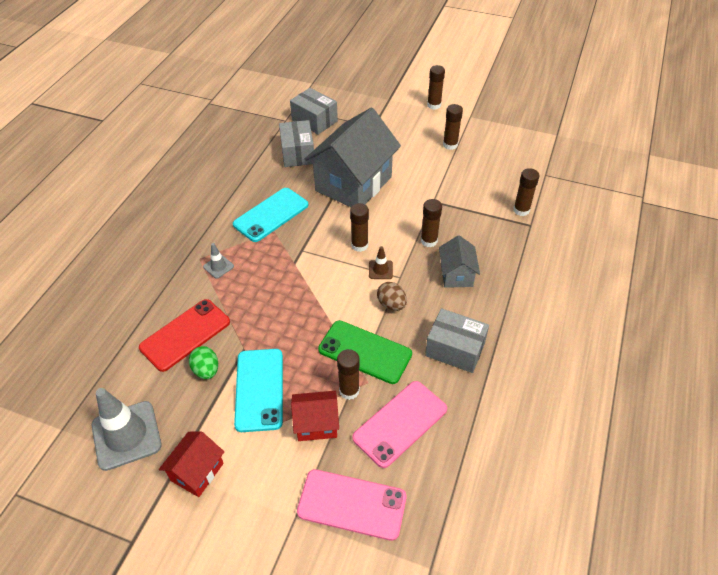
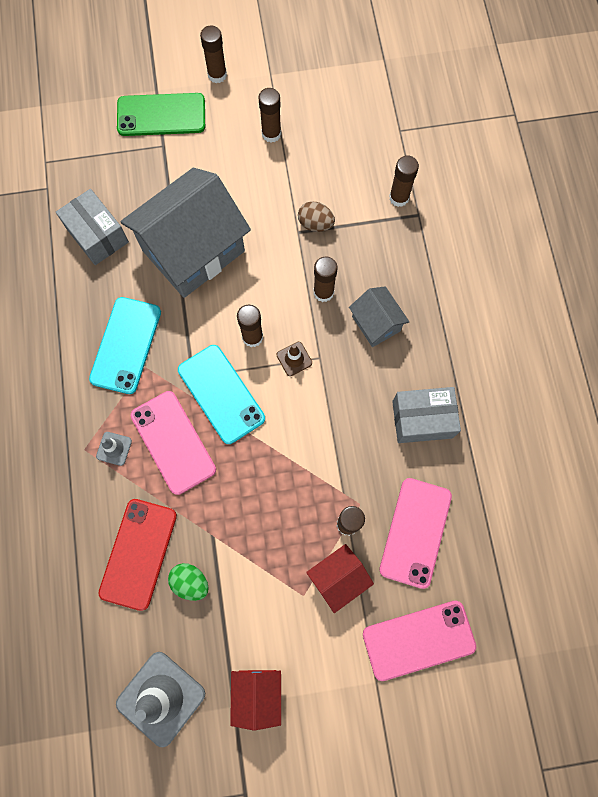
camera: 30 degrees left, 25 degrees up
turquoise phone [234,349,283,432] -> turquoise phone moved to [178,345,265,444]
grey box [290,88,338,135] -> none
grey house [305,108,401,207] -> grey house turned 45 degrees clockwise [120,168,251,298]
green phone [318,320,412,384] -> green phone moved to [117,93,205,136]
brown egg [377,282,407,311] -> brown egg moved to [298,201,335,232]
none -> pink phone [131,391,216,495]

